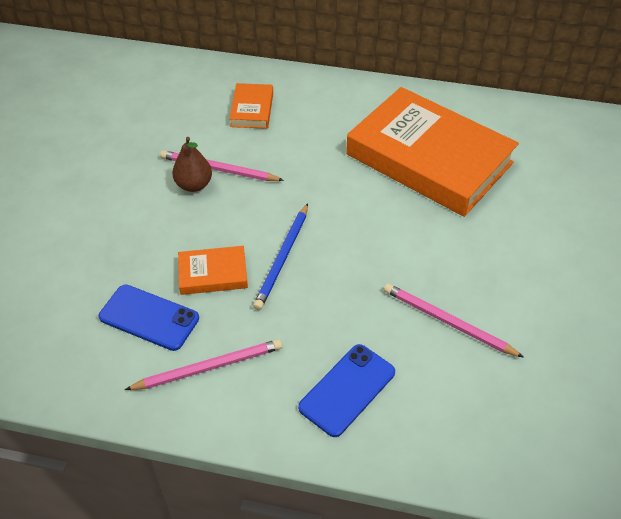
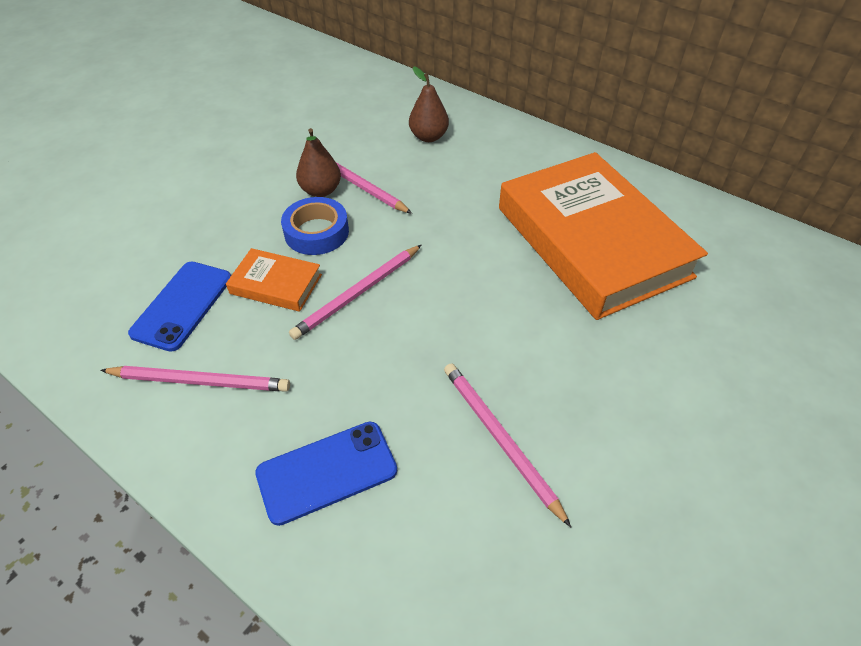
camera: 25 degrees right, 0 degrees up
blue phone [99,285,199,351] -> blue phone turned 60 degrees clockwise [128,262,231,352]
orange book [229,83,273,129] -> brown pear [409,66,449,142]
blue pencil [253,203,308,310] -> pink pencil [289,245,421,340]
none -> blue tape [281,197,349,255]

